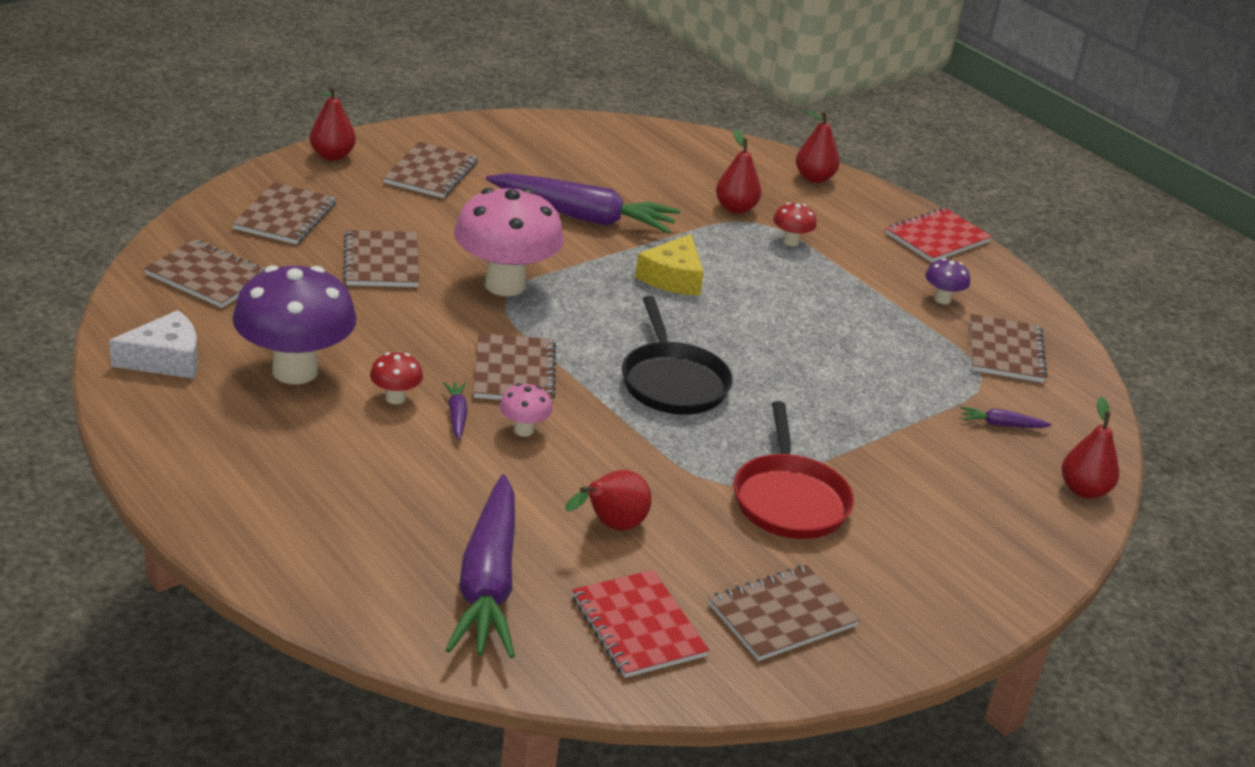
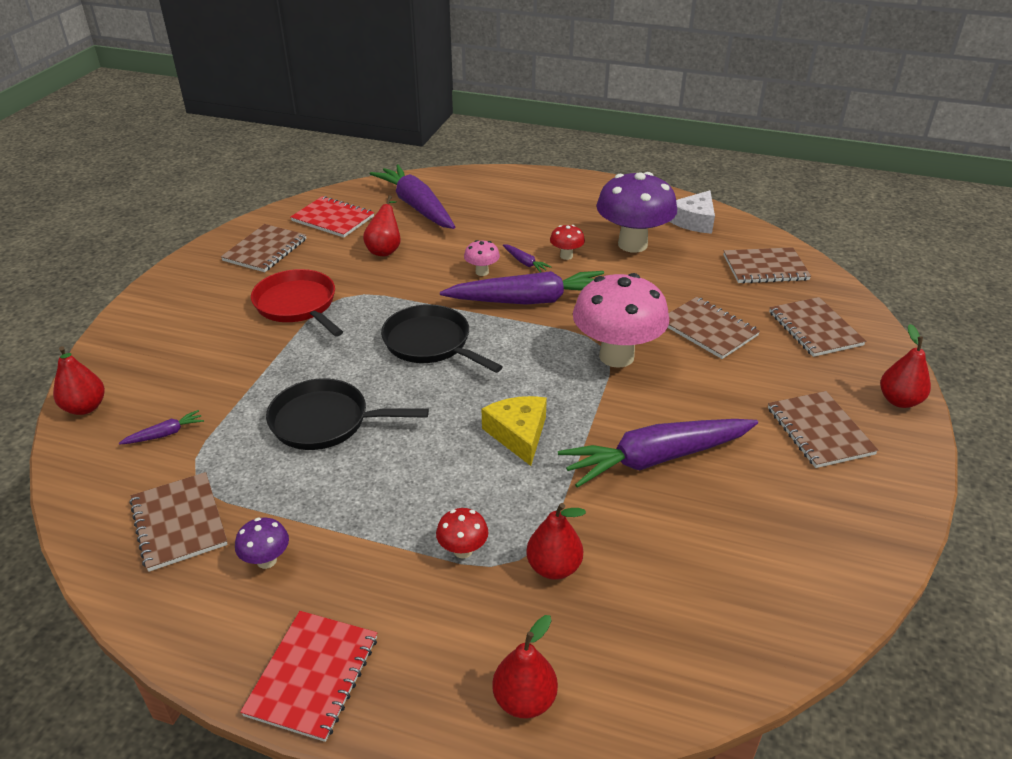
camera: 150 degrees right, 5 degrees up
brown notebook [474,333,556,402] -> purple carrot [440,271,604,304]
none -> black pan [266,378,429,450]

